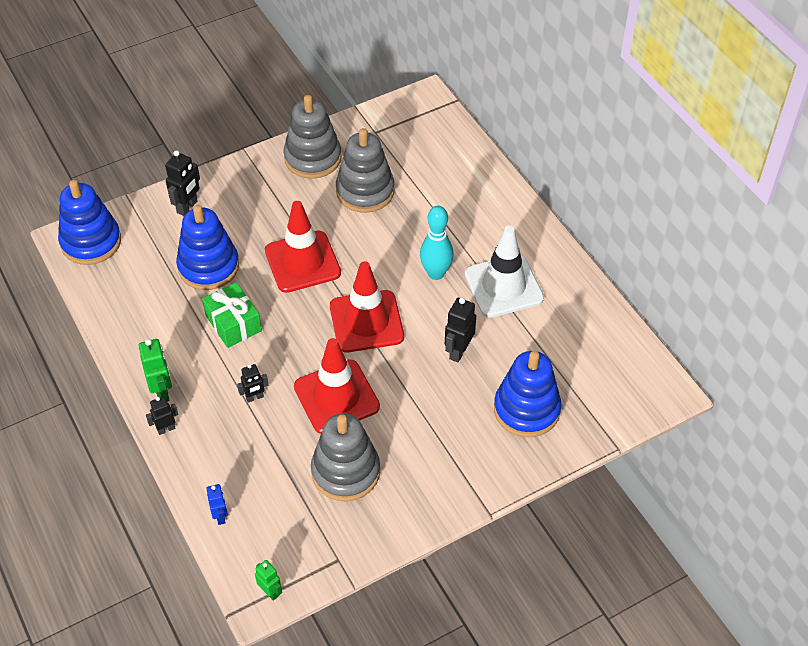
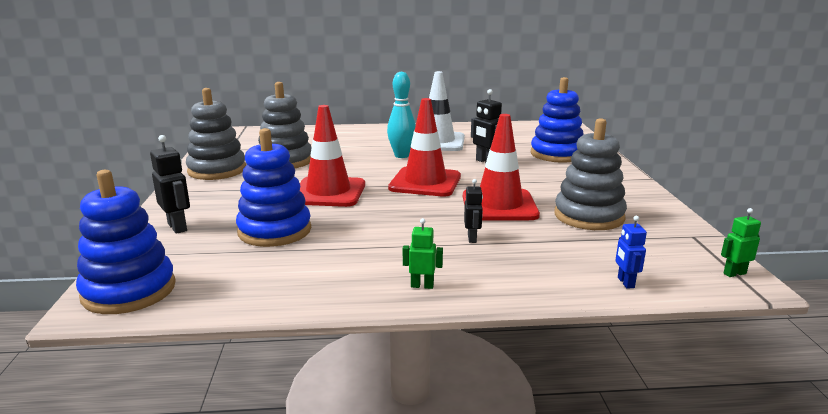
camera: 65 degrees left, 30 degrees down
green robot [139,339,172,402] -> green robot [403,218,443,289], size x0.64
black robot [146,396,178,435] -> none
green gift [202,282,262,348] -> none
blue robot [207,484,228,525] -> blue robot turned 105 degrees counterclockwise [615,216,647,289]

